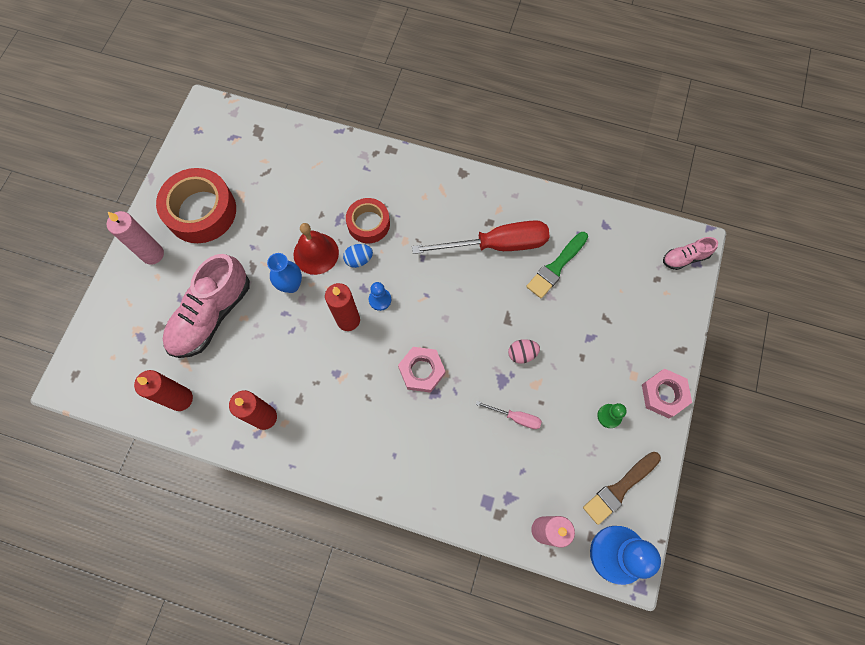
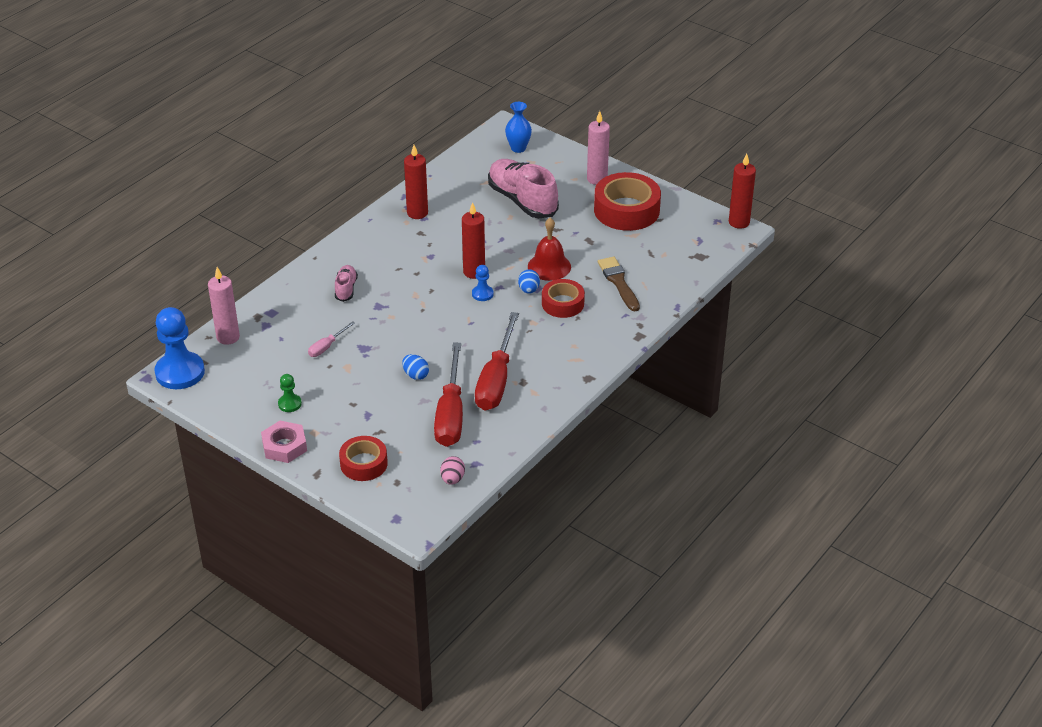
camera: 110 degrees right, 30 degrees down
red candle [134,370,193,411] -> red candle moved to [729,154,756,229]
blue vase [267,253,302,293] -> blue vase moved to [505,102,532,153]
pink nut [398,347,446,393] -> none
pink egg [508,339,540,364] -> pink egg moved to [440,456,465,485]
green brush [526,232,588,298] -> red screwdriver [434,343,463,447]
brown brush [583,452,661,525] -> brown brush moved to [598,256,640,311]
pink shoe [663,237,718,270] -> pink shoe moved to [335,265,358,302]
none -> red tape [339,436,388,481]
none -> blue egg [402,354,429,380]

